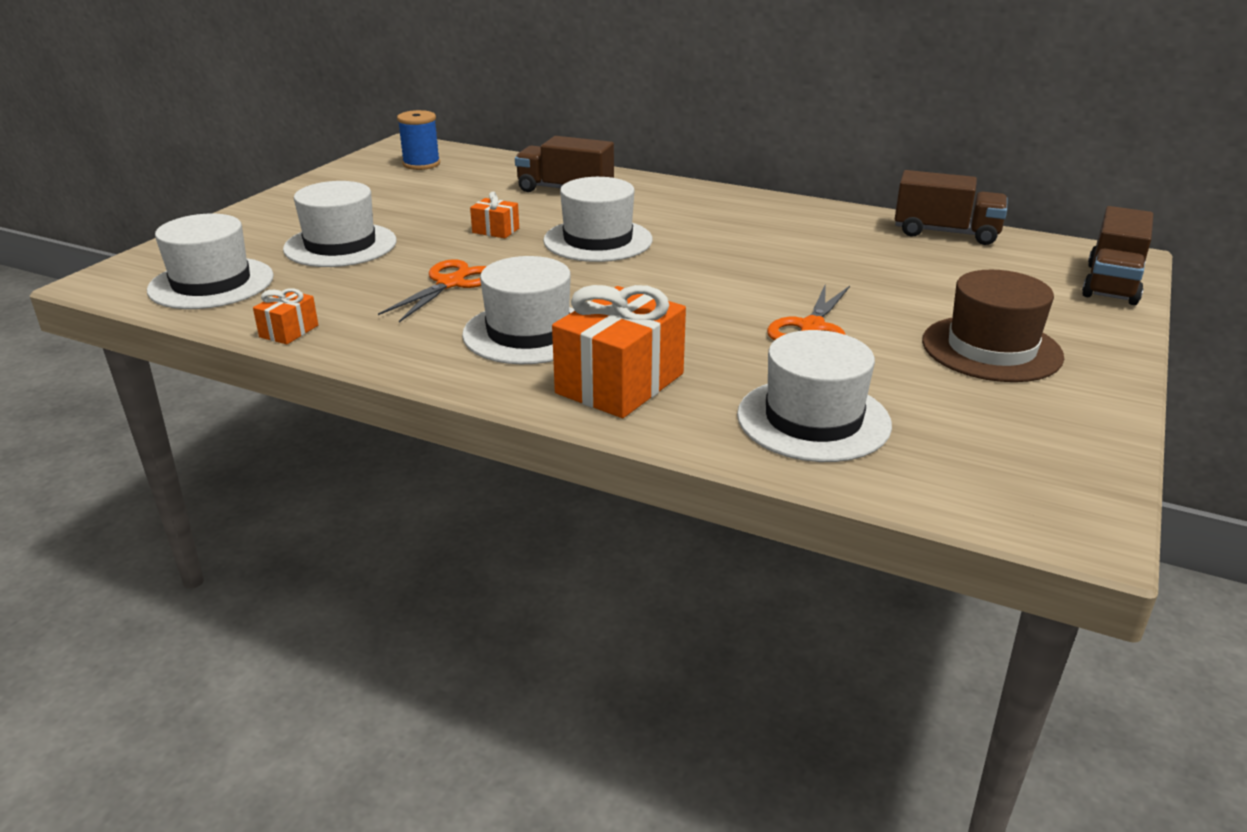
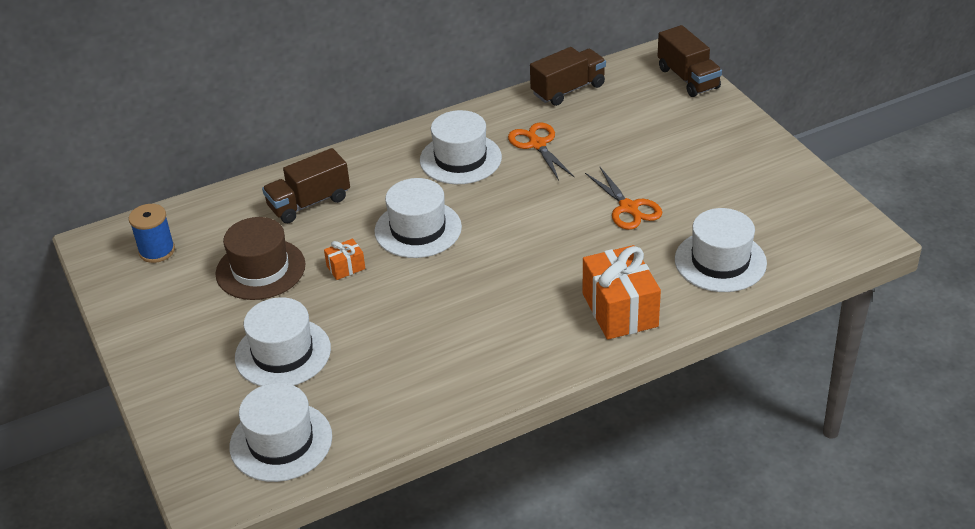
camera: 50 degrees left, 10 degrees up
orange gift [253,288,318,344] -> none
orange scissors [378,259,487,322] -> orange scissors moved to [508,123,574,181]
white hat [462,256,575,364] -> white hat moved to [420,110,502,184]
brown hat [922,270,1064,382] -> brown hat moved to [215,217,306,300]

